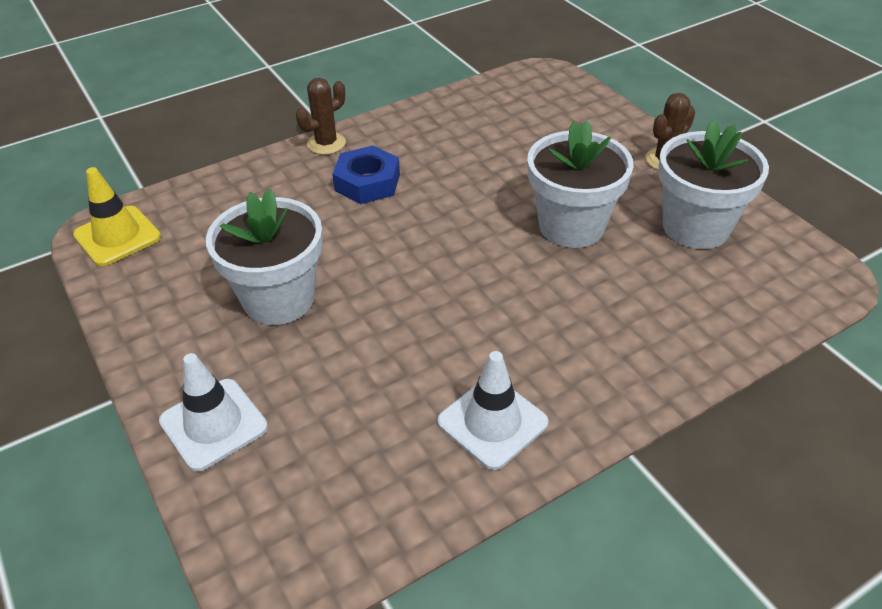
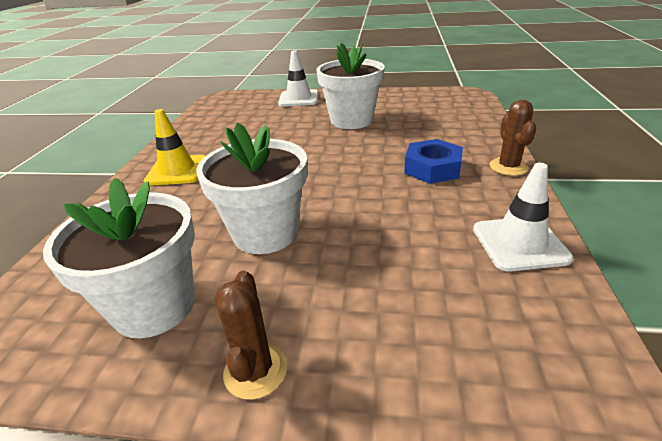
camera: 130 degrees right, 10 degrees down
yellow traffic cone [73,167,161,266] -> yellow traffic cone moved to [144,109,206,186]
white traffic cone [437,351,549,470] -> white traffic cone moved to [473,163,573,272]

